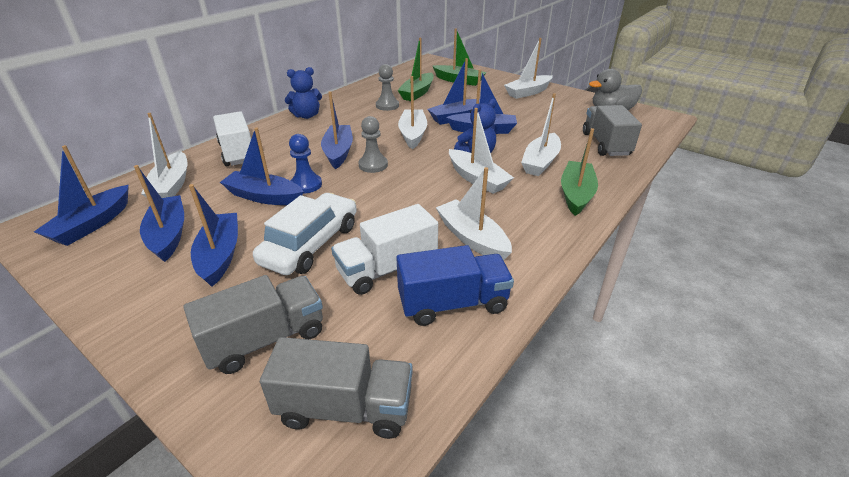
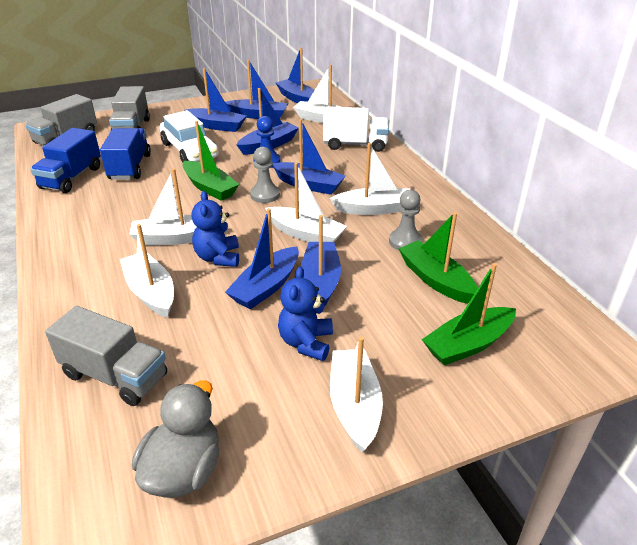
camera: 120 degrees right, 0 degrees up
blue teddy bear [285,67,322,119] -> blue teddy bear moved to [278,267,333,361]
white truck [331,204,438,295] -> blue truck [100,128,151,180]
white boat [436,167,512,261] -> white boat moved to [330,143,411,215]
green boat [561,128,598,216] -> green boat moved to [183,121,239,201]

